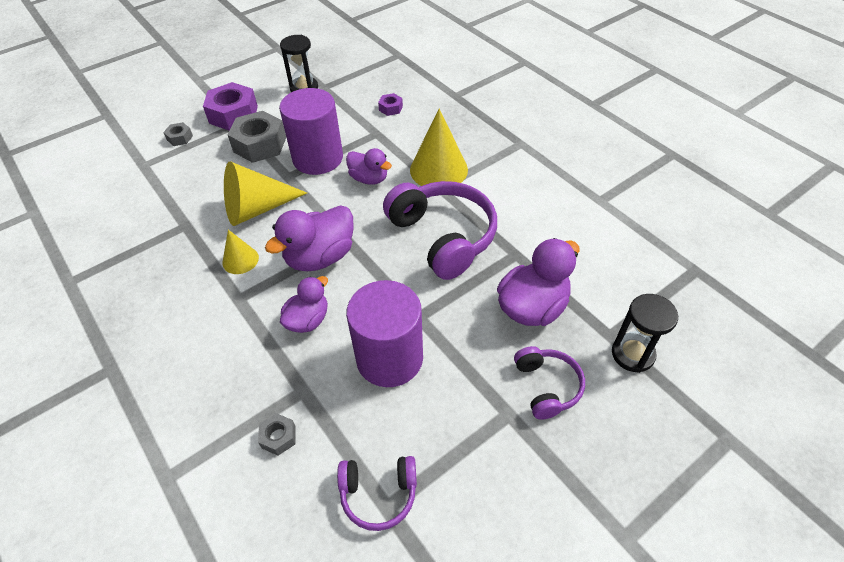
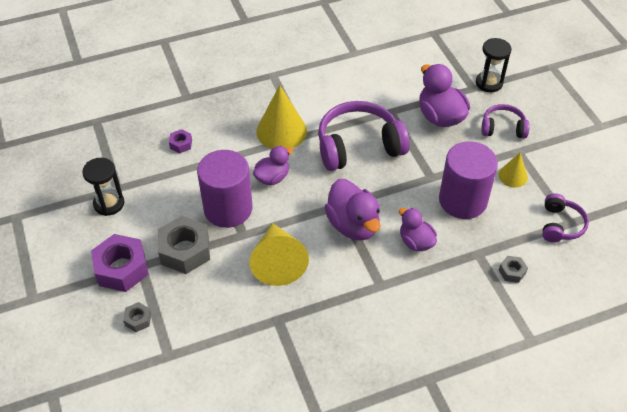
camera: 75 degrees left, 0 degrees up
yellow cone [222,230,259,274] -> yellow cone moved to [499,153,528,187]

